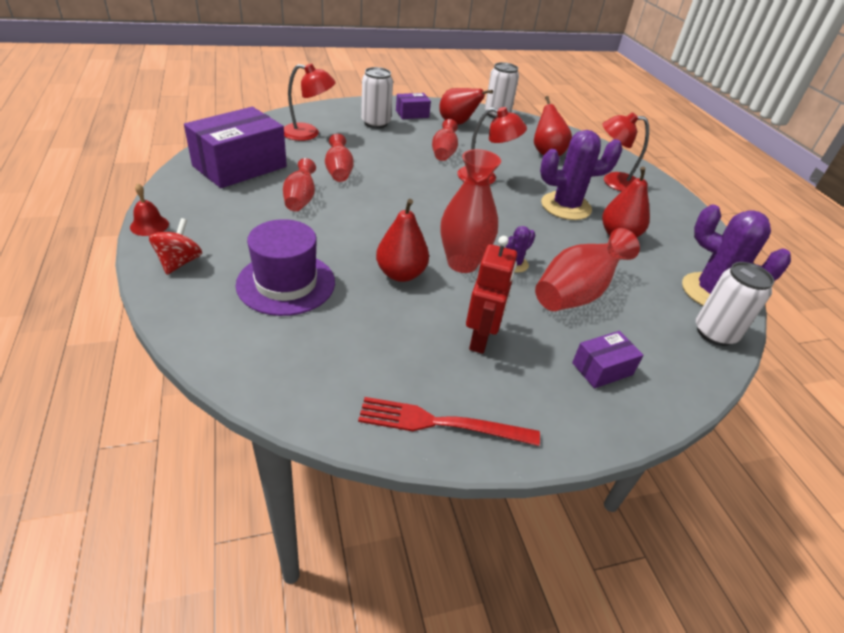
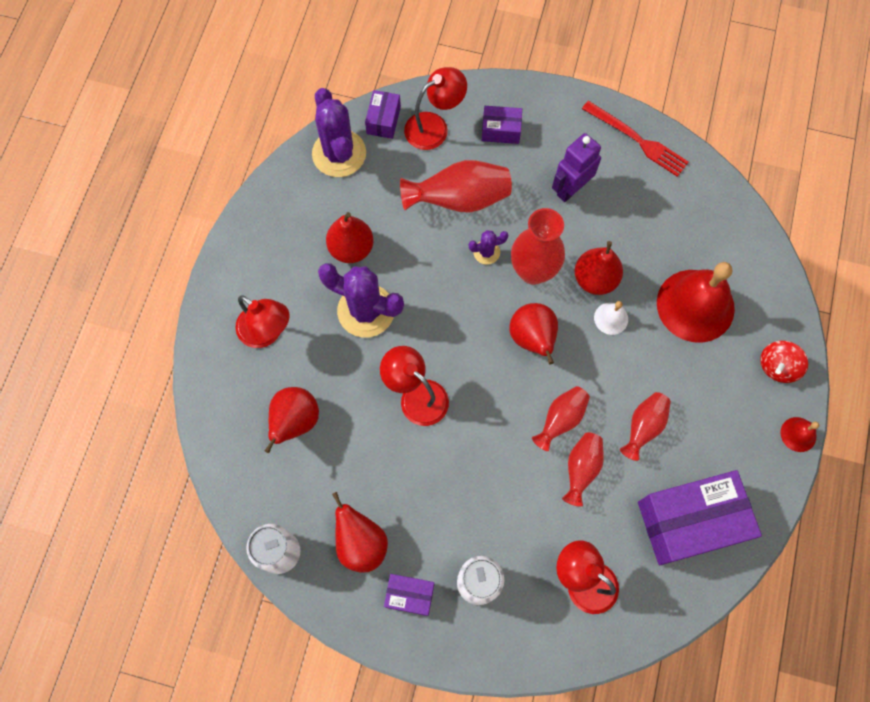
camera: 145 degrees left, 30 degrees up
purple hat [236,219,335,316] -> red bell [657,262,735,343]
red vase [432,119,458,161] -> red vase moved to [532,386,590,451]
red robot [466,236,517,354] -> purple robot [552,133,601,202]
white can [696,262,774,346] -> purple box [365,90,401,139]
none -> red lamp [404,67,467,150]
none -> red pear [509,303,558,365]
none -> white bell [594,301,628,335]

